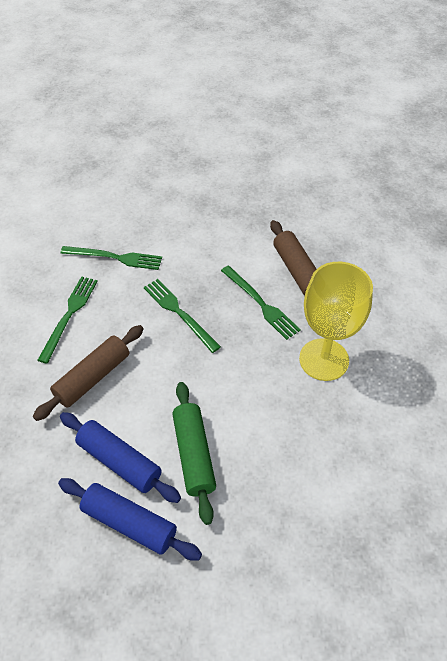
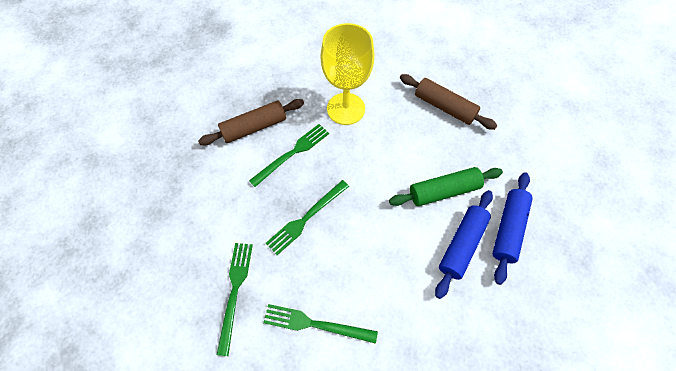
camera: 95 degrees left, 10 degrees up
brown rolling pin [33,325,144,421] -> brown rolling pin moved to [400,74,497,130]

